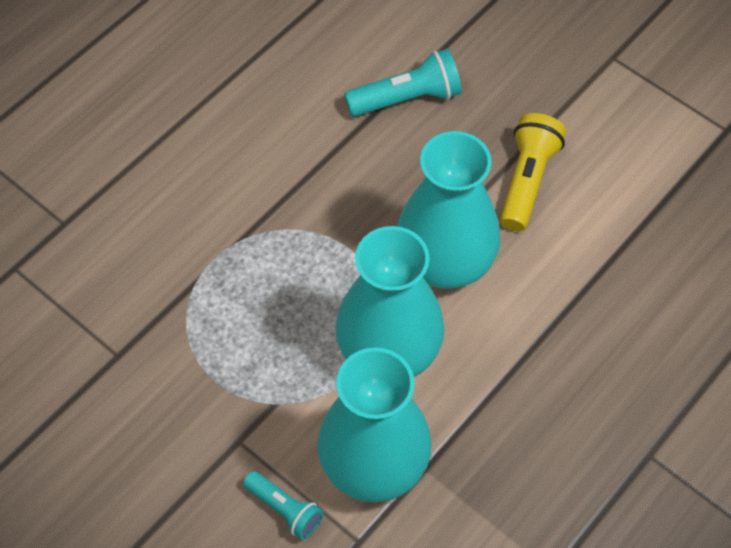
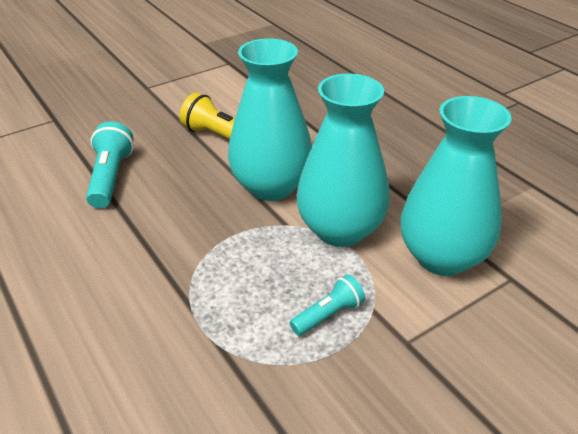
camera: 75 degrees left, 20 degrees down
turquoise flashlight [243,471,323,540] -> turquoise flashlight moved to [290,274,365,336]

